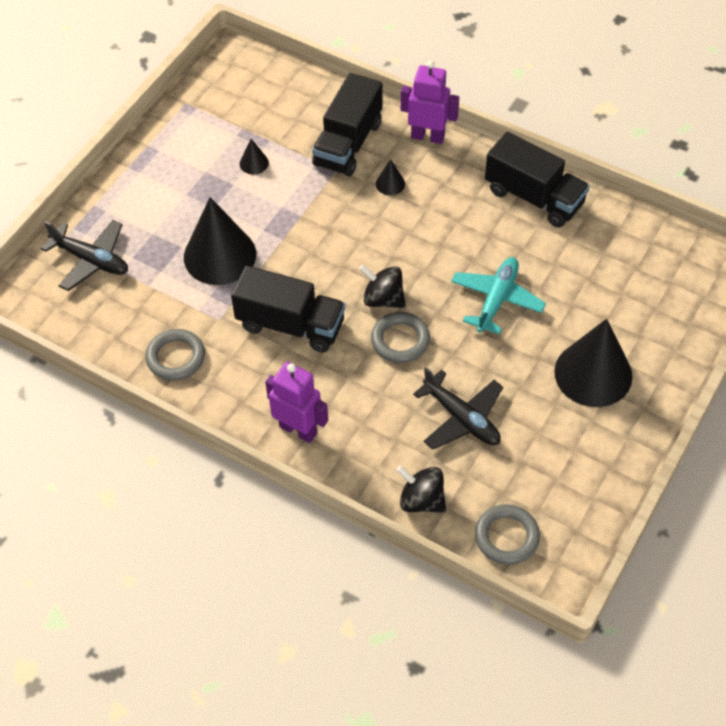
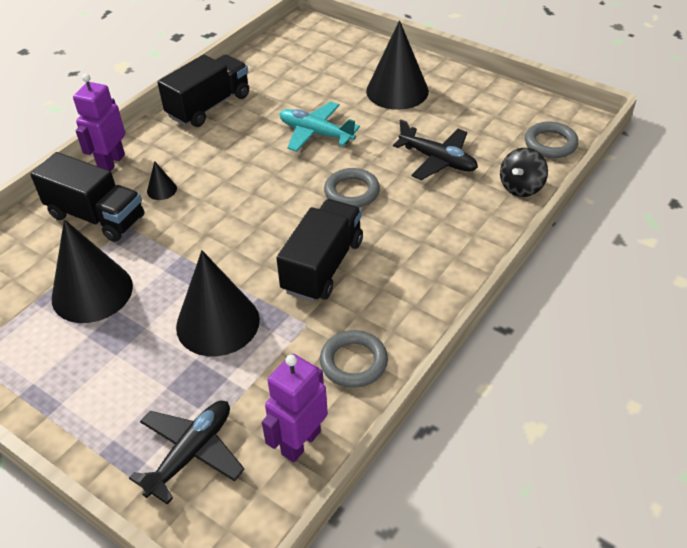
camera: 85 degrees left, 10 degrees down
black cone [240,139,269,175] -> black cone [52,219,133,323], size x2.37
purple robot [265,362,328,443] -> purple robot moved to [262,354,328,462]
black spinning top [359,264,406,308] -> none
black plane [413,367,503,450] -> black plane turned 75 degrees clockwise [393,119,478,180]

